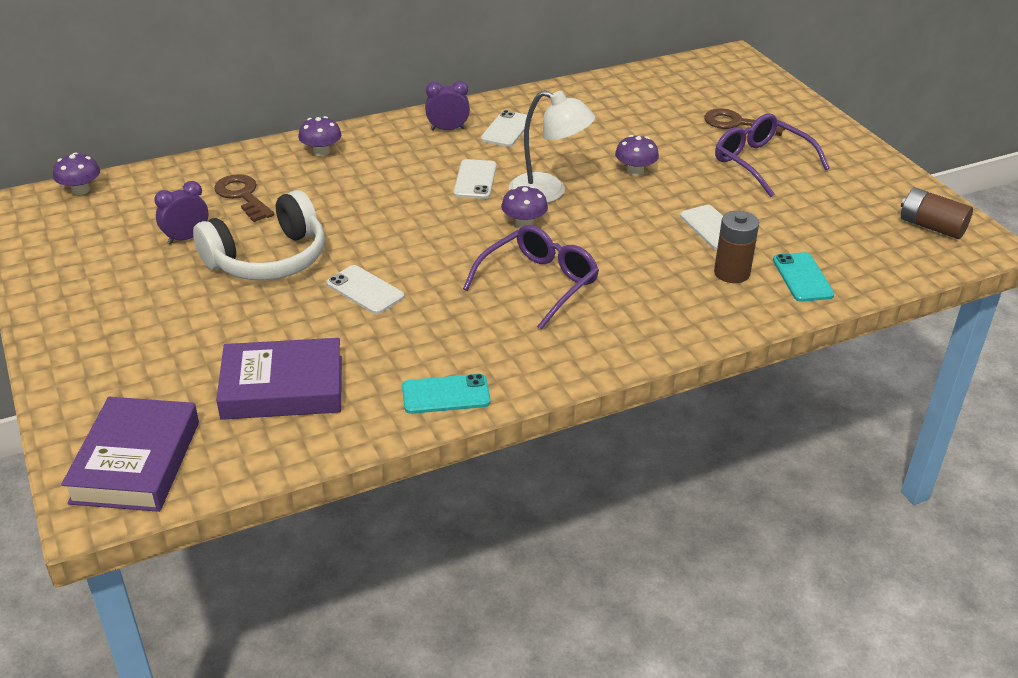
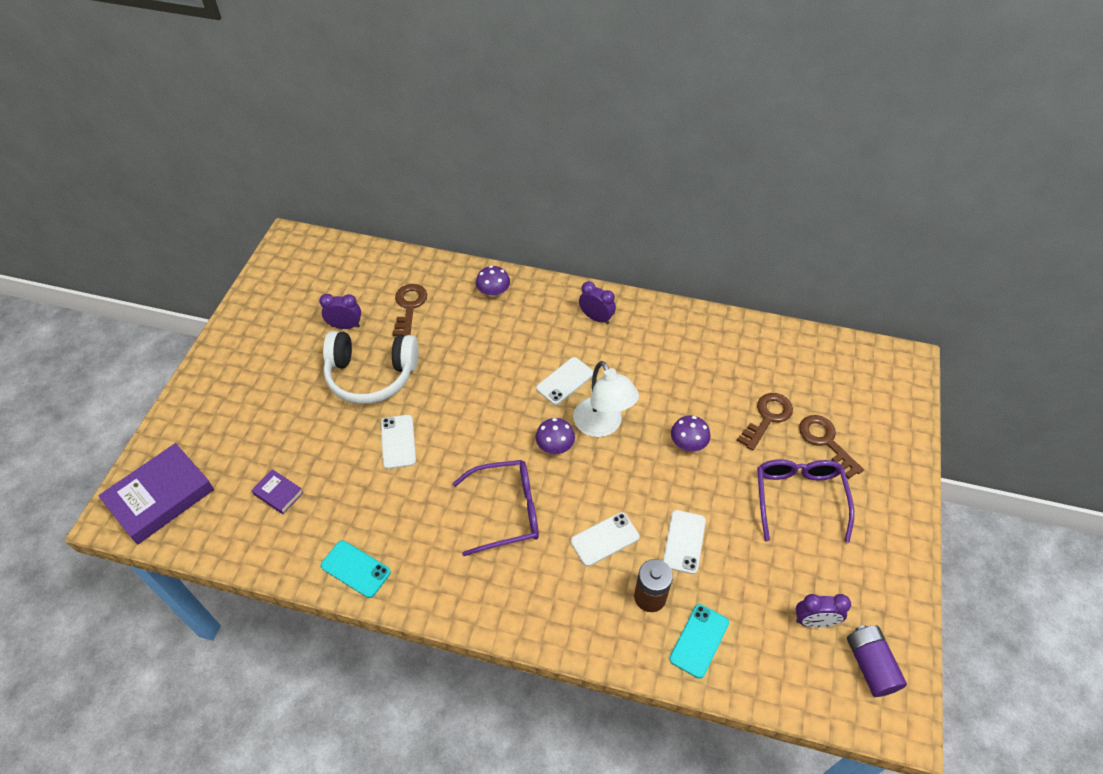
camera: 40 degrees right, 15 degrees up
purple mushroom [53,153,100,195] -> none
purple book [216,338,342,420] -> purple book [251,469,304,514], size x0.47
white phone [481,110,532,147] -> white phone moved to [571,512,640,566]
brown battery [901,188,973,239] -> purple battery [847,625,907,697]
none -> brown key [737,393,793,451]
none -> purple clock [796,594,851,628]

